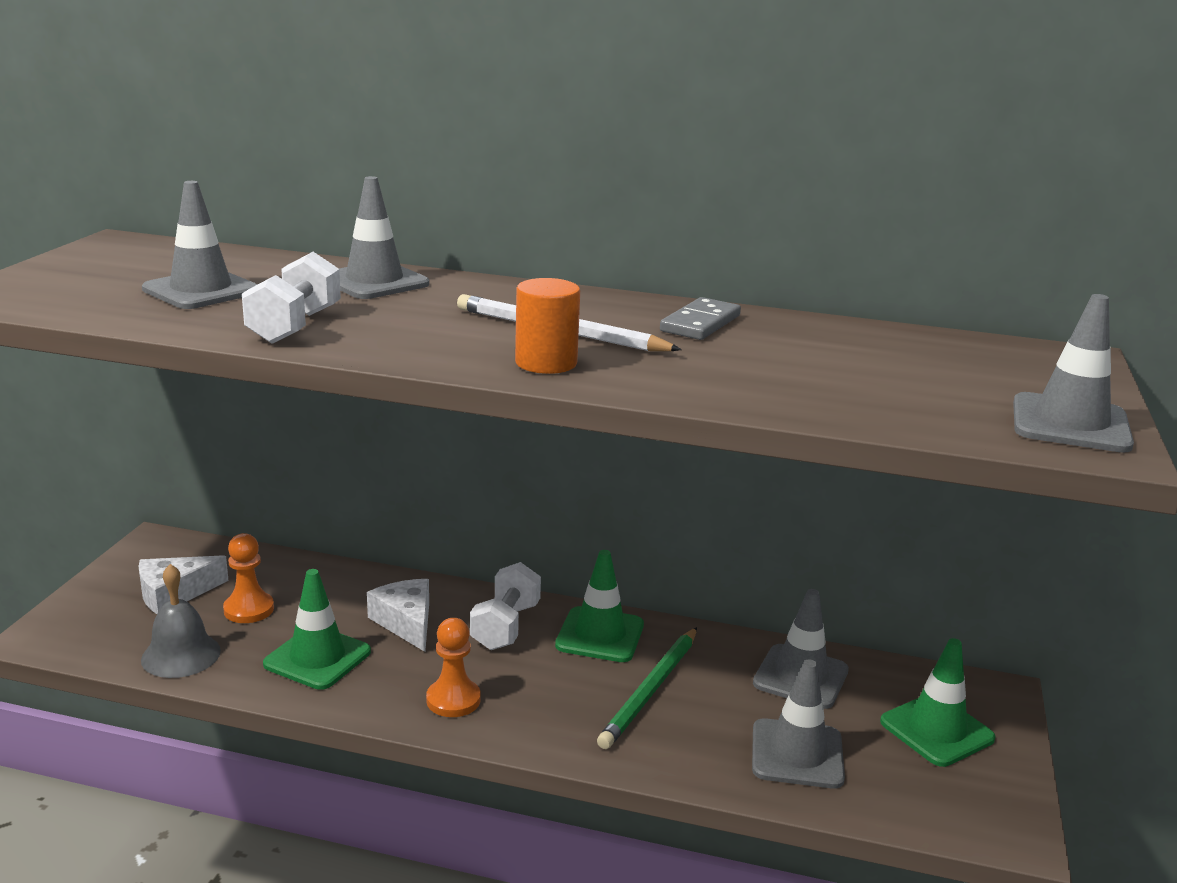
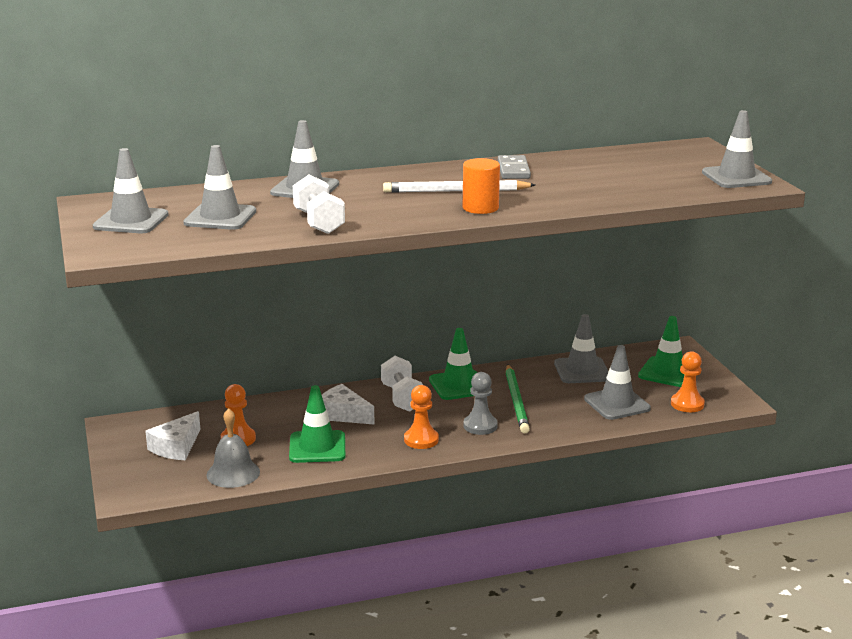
camera: 30 degrees left, 0 degrees up
none -> grey traffic cone [93,148,169,233]
none -> grey pawn [463,372,498,435]
none -> orange pawn [671,351,705,412]

